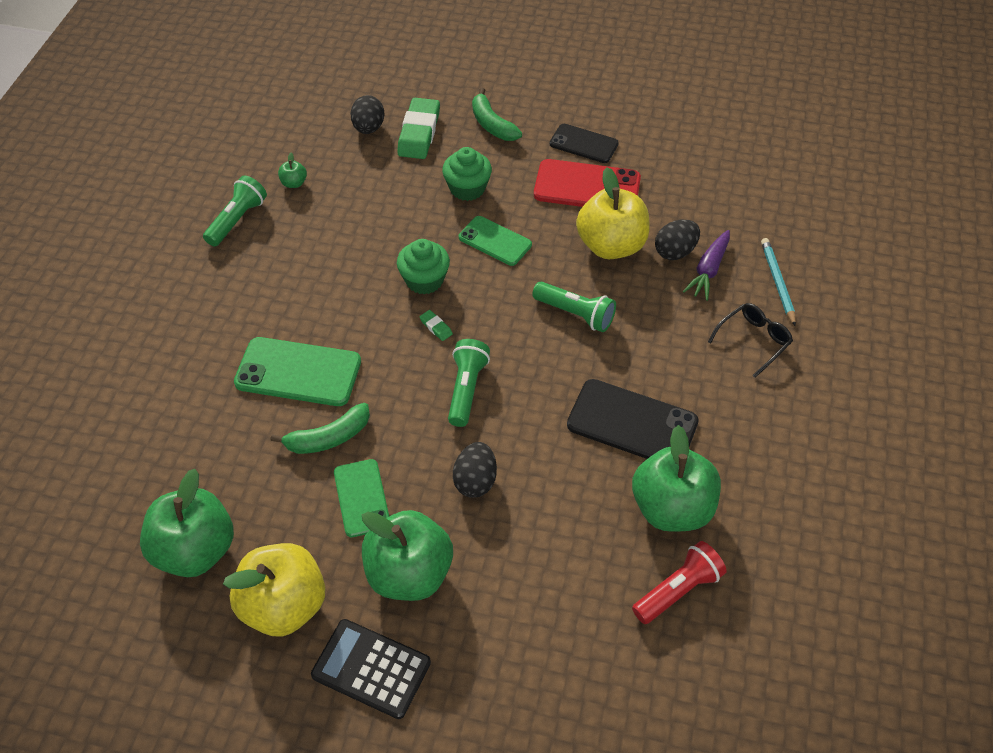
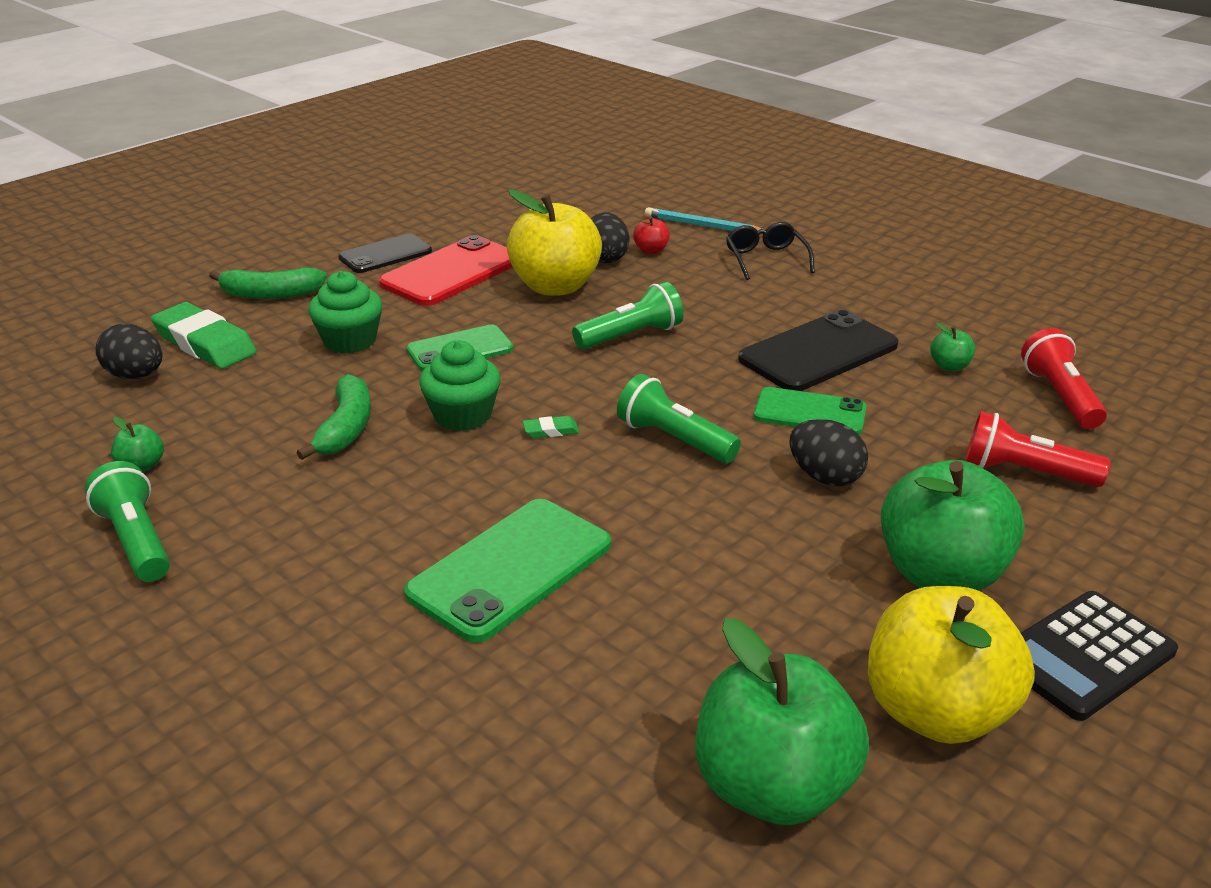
camera: 60 degrees left, 20 degrees down
green banana [271,403,370,454] -> green banana moved to [297,374,371,460]
green phone [334,459,389,537] -> green phone moved to [754,387,867,435]
green apple [632,425,721,532] -> green apple [930,322,975,371], size x0.41
purple carrot [683,230,730,301] -> red apple [633,217,670,254]
none -> red flashlight [965,411,1111,487]

